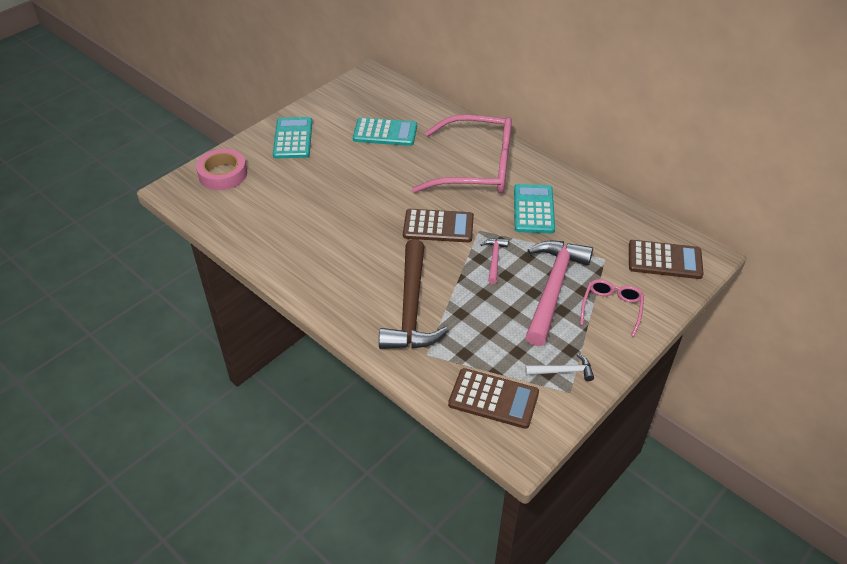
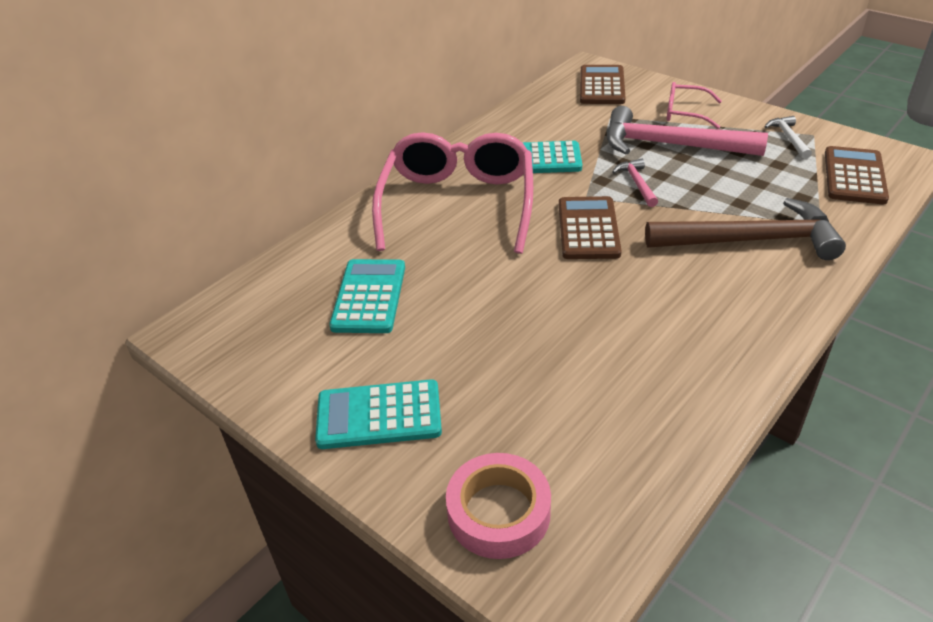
camera: 90 degrees left, 5 degrees down
pink hammer [480,238,508,284] -> pink hammer turned 75 degrees clockwise [612,159,658,207]

